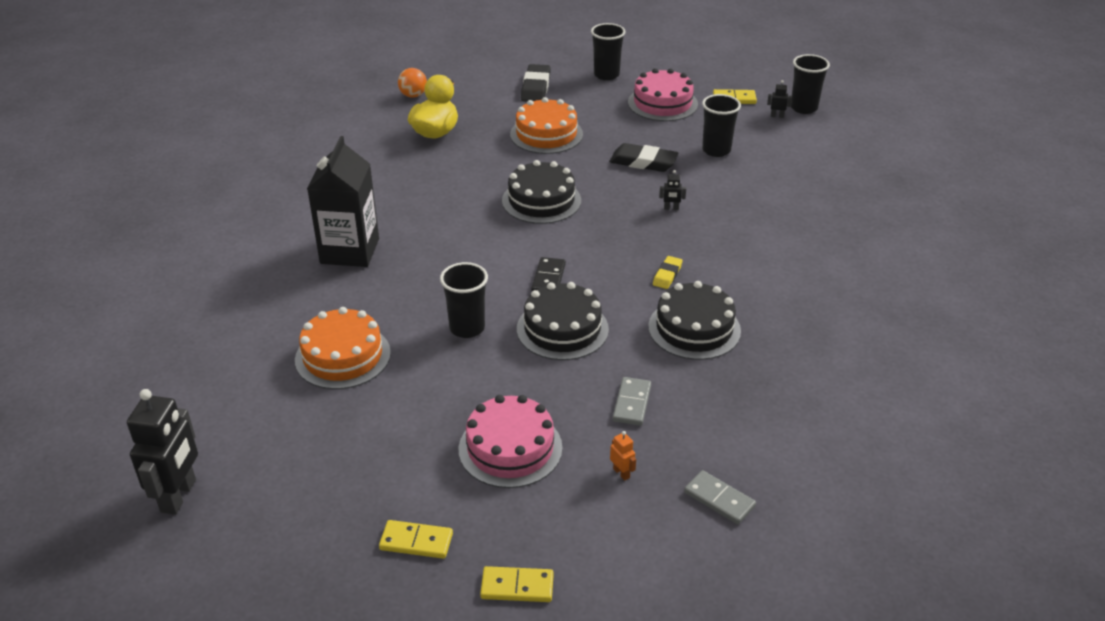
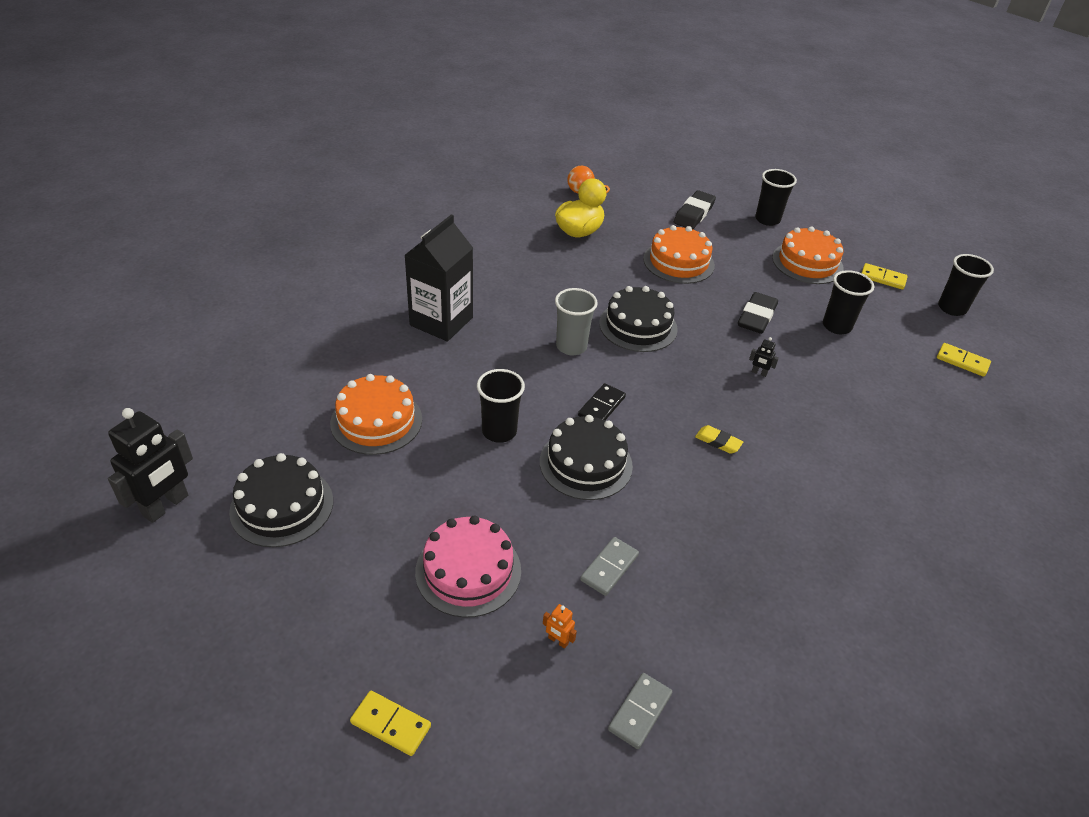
camera: 20 degrees right, 5 degrees up
yellow domino [379,520,453,559] -> yellow domino moved to [937,343,991,377]
black eraser [609,143,679,172] -> black eraser turned 75 degrees clockwise [738,292,778,334]
orange robot [610,431,636,481] -> orange robot turned 135 degrees clockwise [543,604,577,649]
pink cake [628,68,698,121] -> orange cake [772,226,844,284]
black cake [648,281,741,360] -> black cake moved to [229,453,333,547]
yellow eraser [653,256,683,289] -> yellow eraser turned 75 degrees clockwise [695,425,743,454]
grey domino [684,470,756,524] -> grey domino turned 60 degrees clockwise [608,673,672,749]
black robot [767,80,792,118] -> none
none -> grey cup [555,288,598,355]

